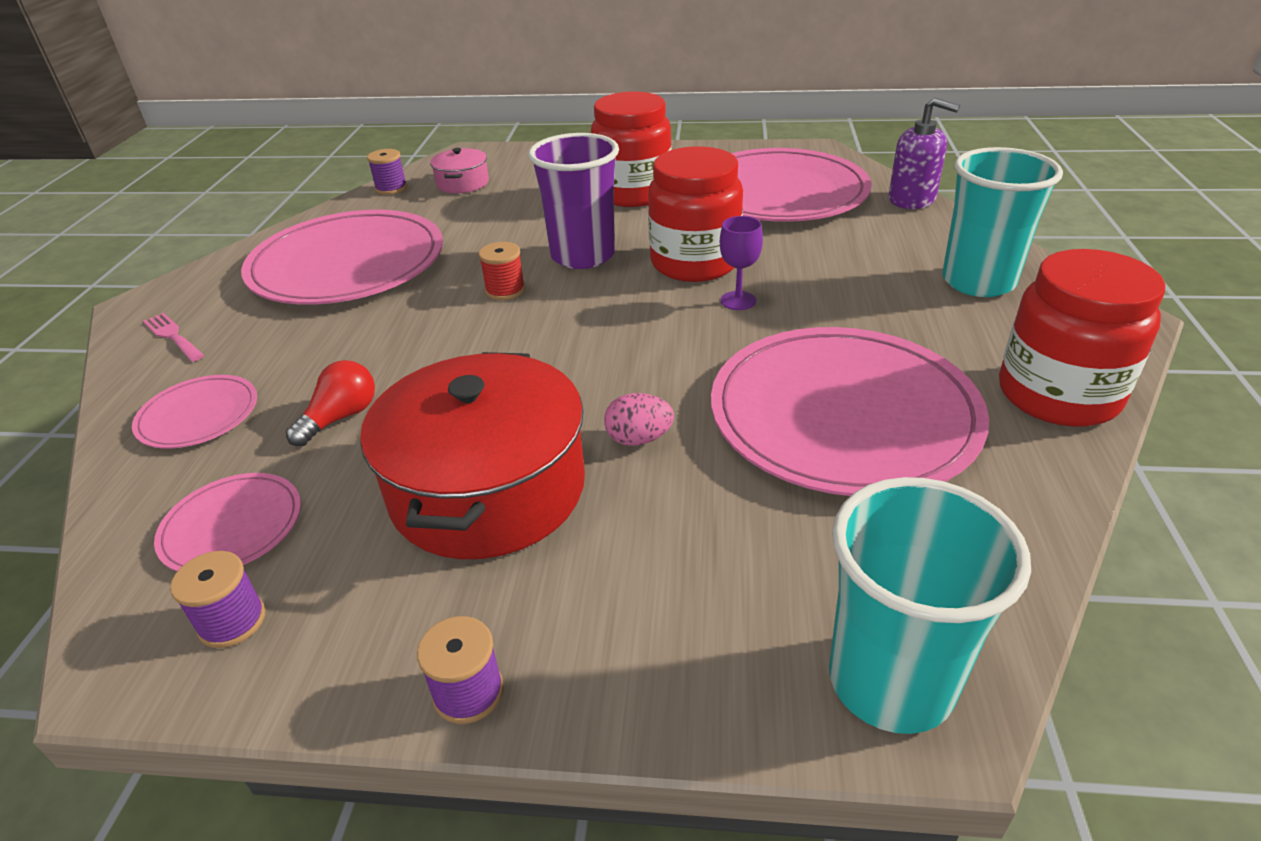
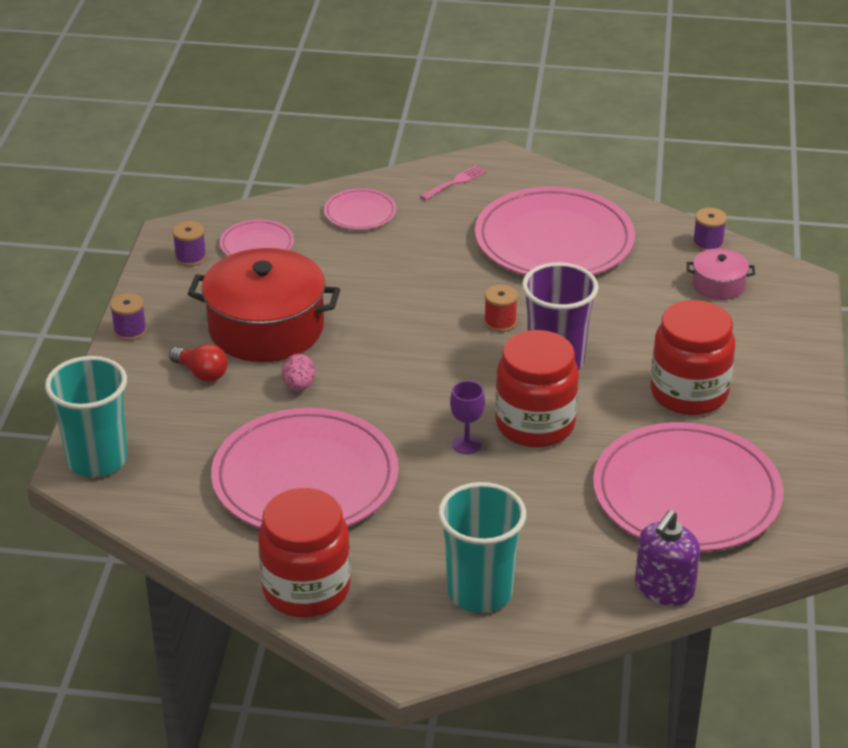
camera: 90 degrees right, 0 degrees up
red light bulb [286,360,375,446] -> red light bulb moved to [169,344,228,382]

